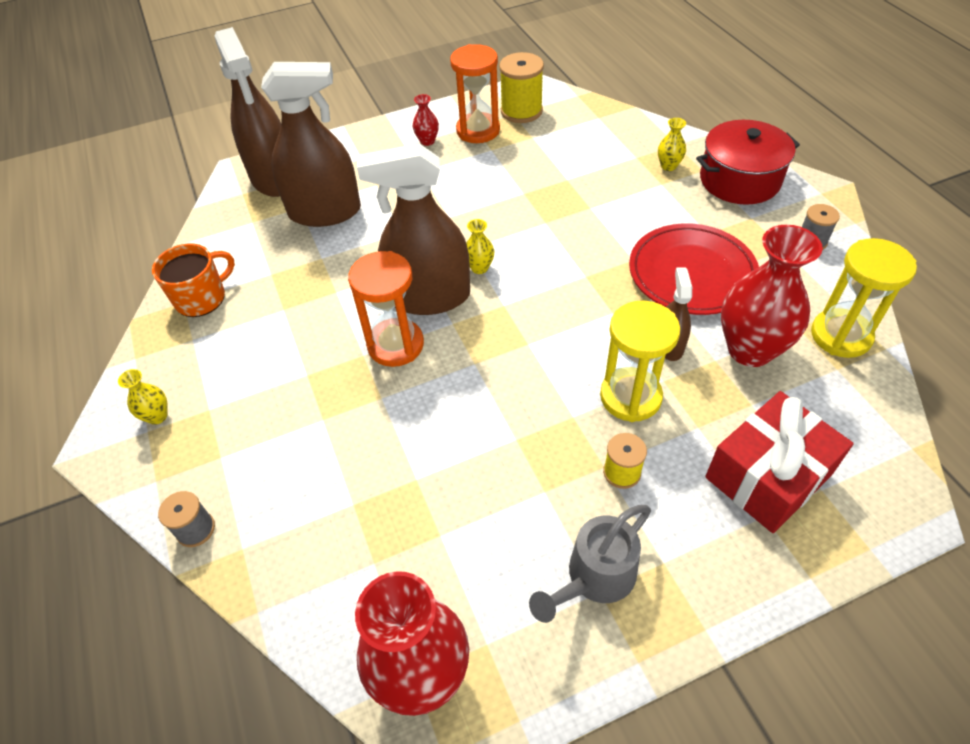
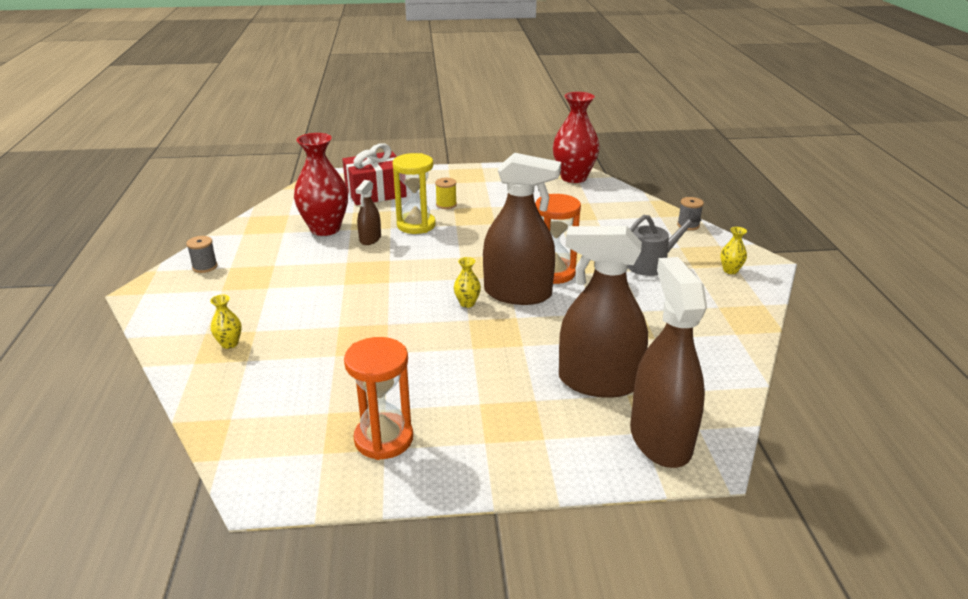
camera: 165 degrees left, 20 degrees down
orange mug [152,243,235,317] -> none
red vase [413,94,439,146] -> none
yellow spool [499,52,544,123] -> none
grey watering can [529,505,651,623] -> grey watering can moved to [628,210,702,276]
red plate [629,223,759,315] -> none
red pot [696,120,800,205] -> none
yellow hourglass [811,238,917,358] -> none

